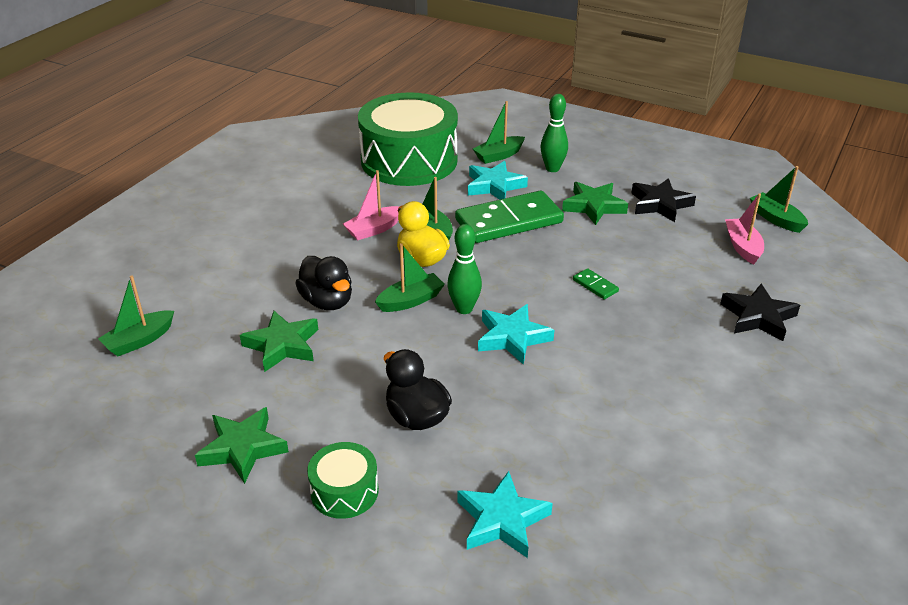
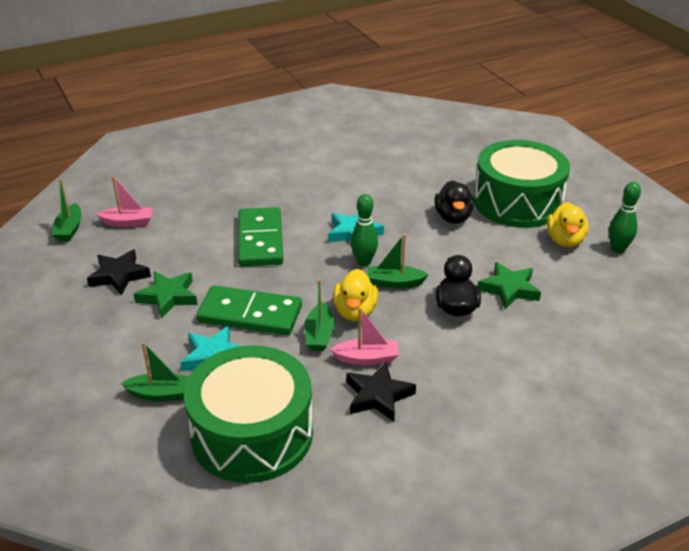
camera: 145 degrees left, 0 degrees up
green boat [98,276,174,356] -> none
green star [195,407,289,484] -> yellow duck [547,202,588,247]
green drum [307,442,379,519] -> green drum [474,140,570,228], size x2.24
turquoise star [457,471,553,558] -> none
green bowling pin [540,94,568,172] -> green bowling pin moved to [609,182,641,253]
green domino [573,268,619,300] -> green domino [238,207,283,266], size x2.48
black star [720,284,800,341] -> black star moved to [346,362,416,422]
pink boat [725,193,764,265] -> pink boat turned 120 degrees counterclockwise [96,176,153,227]

